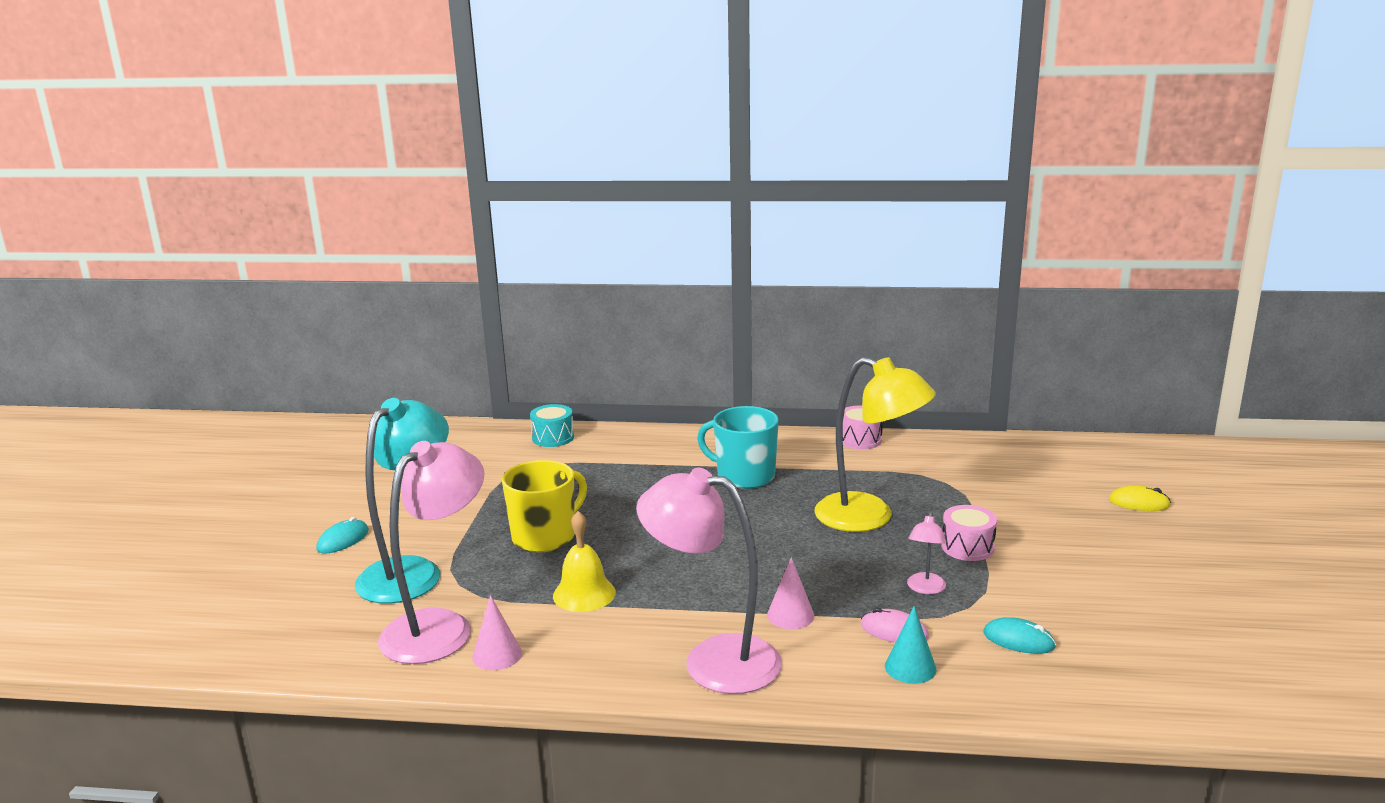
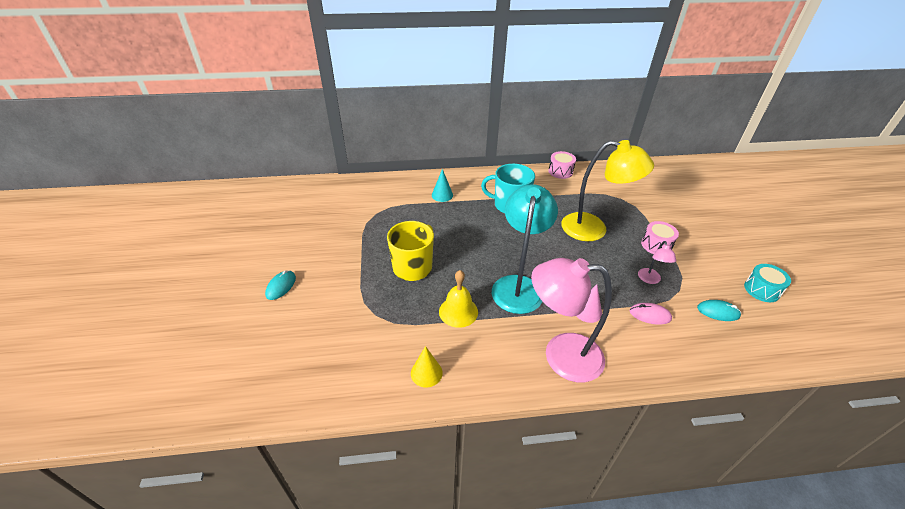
camera: 15 degrees left, 20 degrees up
turquoise lamp [355,398,449,604] -> turquoise lamp moved to [492,184,558,314]
pink lamp [378,441,484,664] -> none
pink cone [473,595,522,670] -> yellow cone [411,346,443,387]
turquoise drum [530,404,574,447] -> turquoise drum moved to [744,264,791,302]
turquoise cone [885,606,936,684] -> turquoise cone moved to [432,169,453,202]
yellow mouse [1109,485,1171,511] -> none

